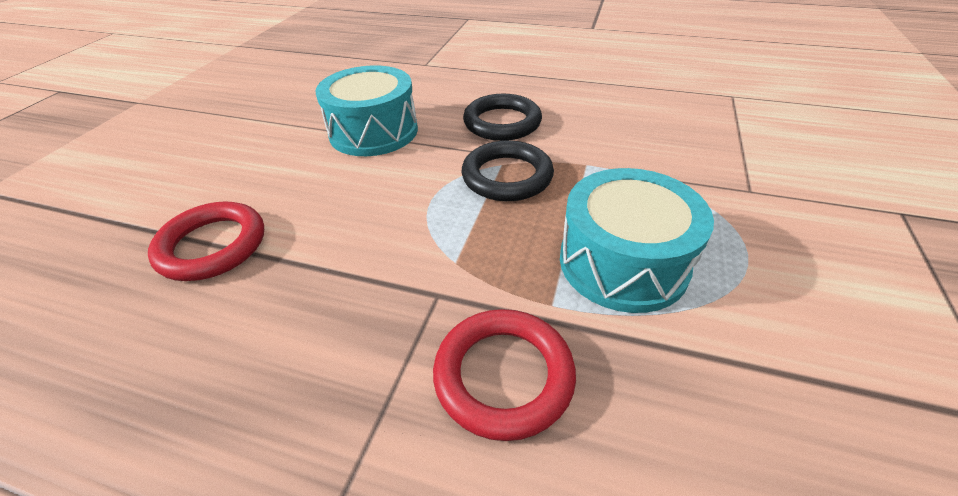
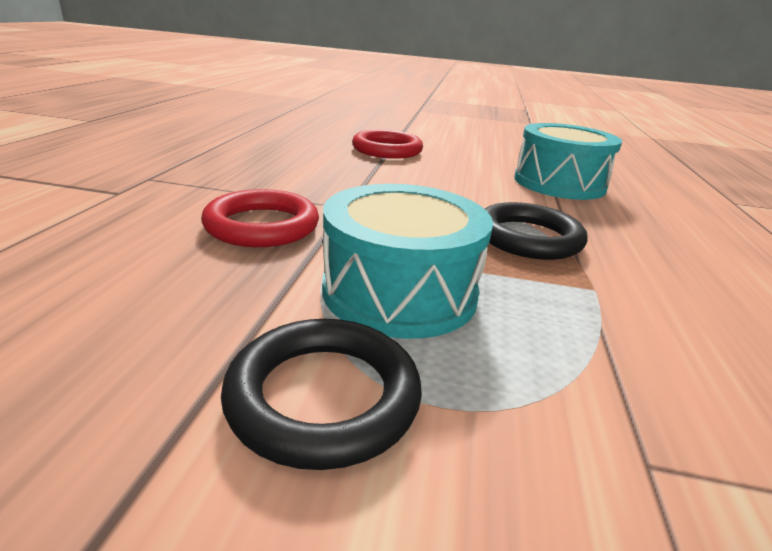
camera: 80 degrees right, 15 degrees down
black ring [463,94,542,141] -> black ring moved to [221,319,422,470]

